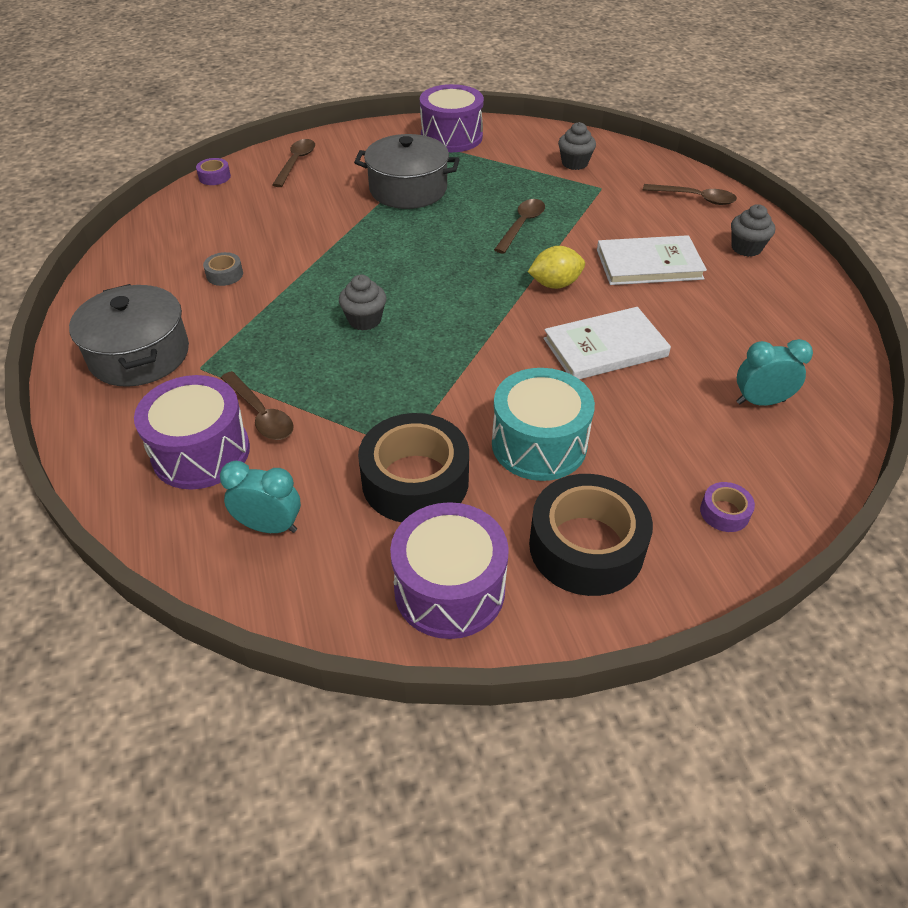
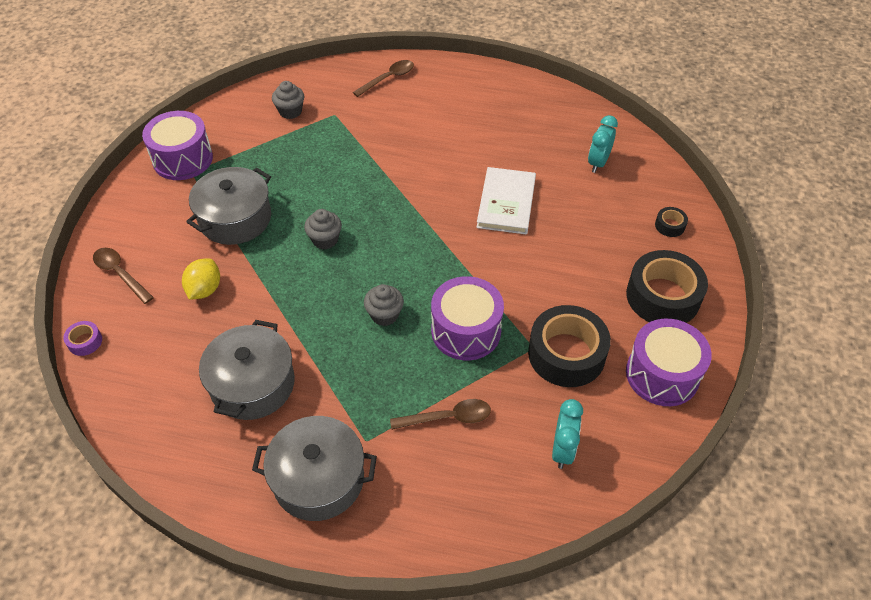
camera: 60 degrees left, 5 degrees up
purple drum [134,375,250,489] -> purple drum moved to [431,276,504,360]
grey tape [203,252,243,286] -> grey pot [199,320,295,420]
turquoise clock [220,461,301,533] -> turquoise clock turned 150 degrees clockwise [552,399,583,469]
turquoise drum [492,368,595,481] -> none
brown spoon [494,199,545,254] -> none
yellow lemon [528,246,585,289] -> yellow lemon moved to [182,259,220,300]
white book [597,235,707,285] -> none
purple tape [700,482,755,532] -> black tape [655,207,688,237]
grey cupcake [731,204,775,257] -> grey cupcake moved to [304,209,342,249]

